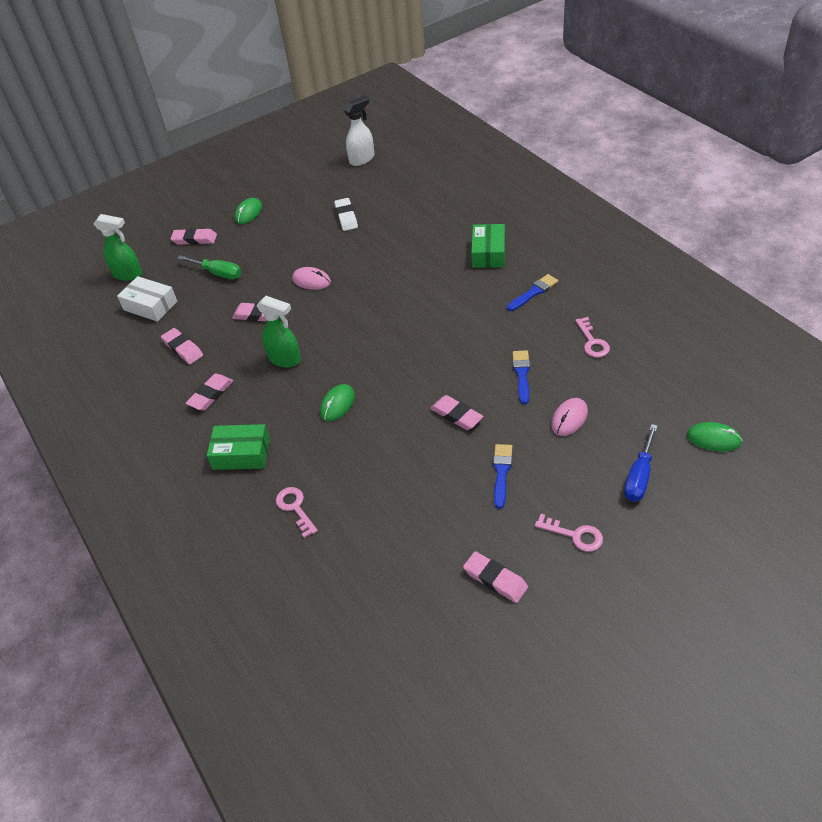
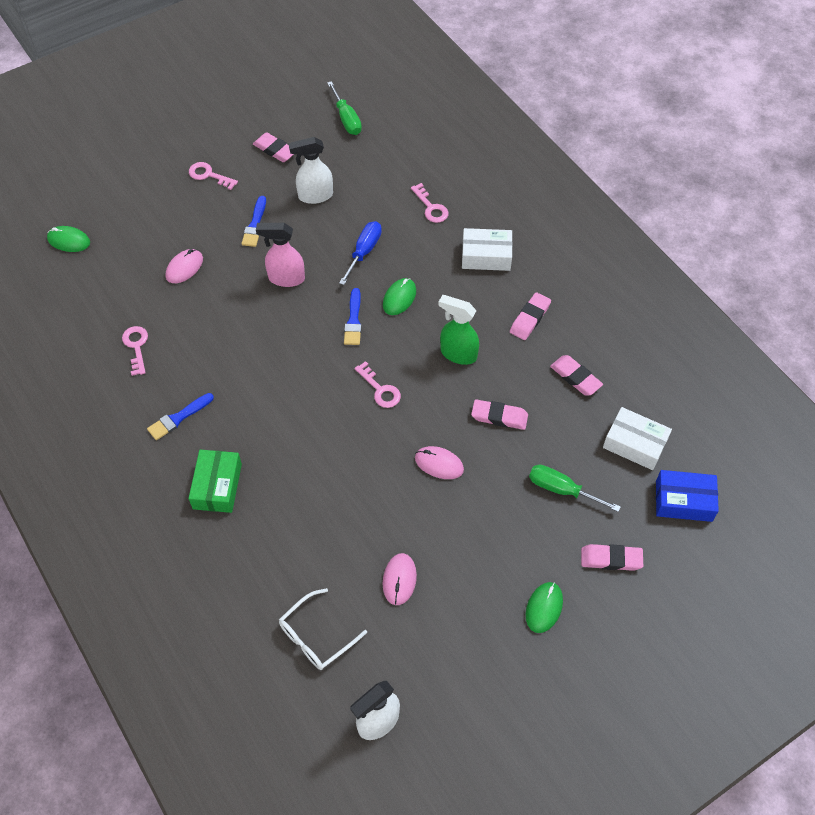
camera: 175 degrees right, 10 degrees up
green spray bottle [94,214,142,281] -> blue box [656,470,719,522]
green box [207,424,270,470] -> white box [462,228,512,271]
white eraser [334,198,358,231] -> pink mouse [383,553,417,605]
pink eraser [430,395,483,430] -> pink spray bottle [256,223,305,287]
blue brush [512,350,530,404] -> blue brush moved to [344,288,362,345]
blue screwdriver [624,424,657,502] -> blue screwdriver moved to [339,221,382,285]
none -> white glasses [279,588,367,670]
none -> white spray bottle [289,137,333,204]
none -> green screwdriver [327,81,362,135]
none -> pink key [355,361,401,408]

